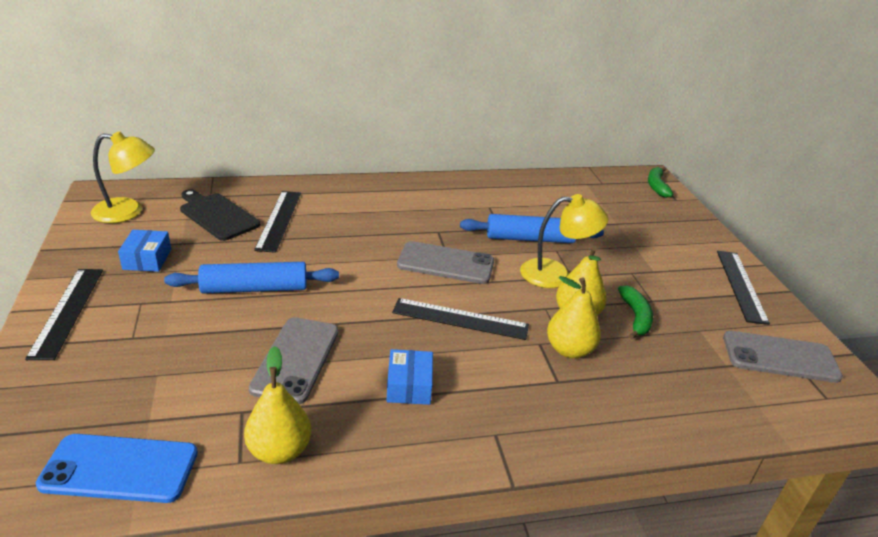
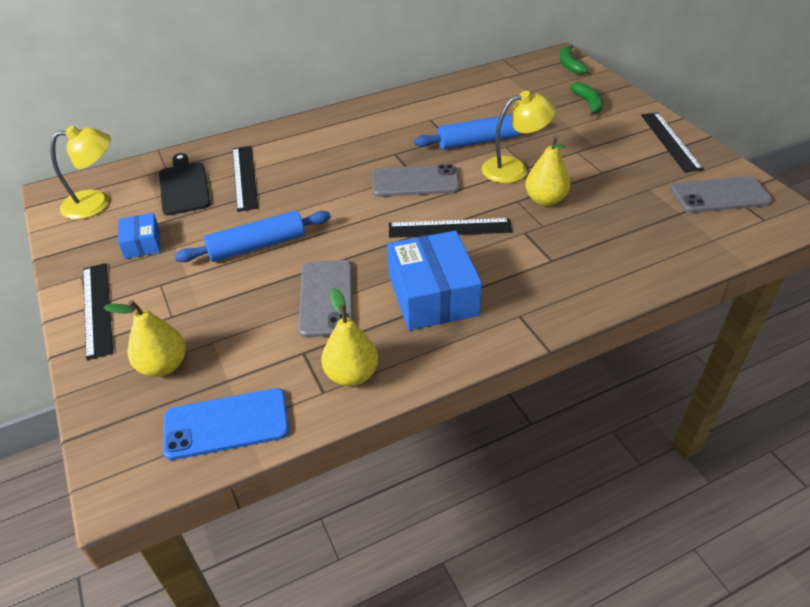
camera: 10 degrees left, 10 degrees up
black cutting board [180,189,260,241] -> black cutting board turned 45 degrees clockwise [159,153,211,215]
blue box [387,349,433,405] -> blue box [387,231,482,330], size x1.91
yellow pear [547,276,601,358] -> yellow pear moved to [103,300,186,377]
green banana [618,286,653,339] -> green banana moved to [570,82,603,117]

